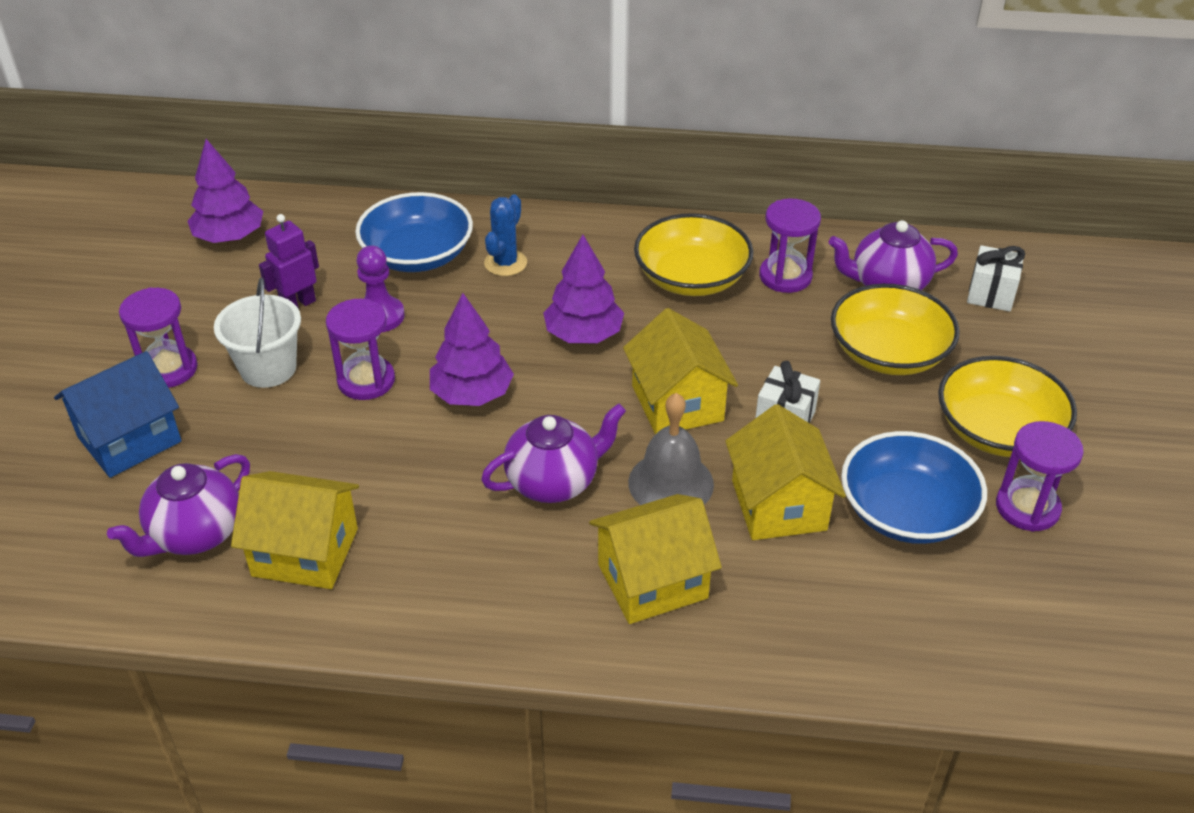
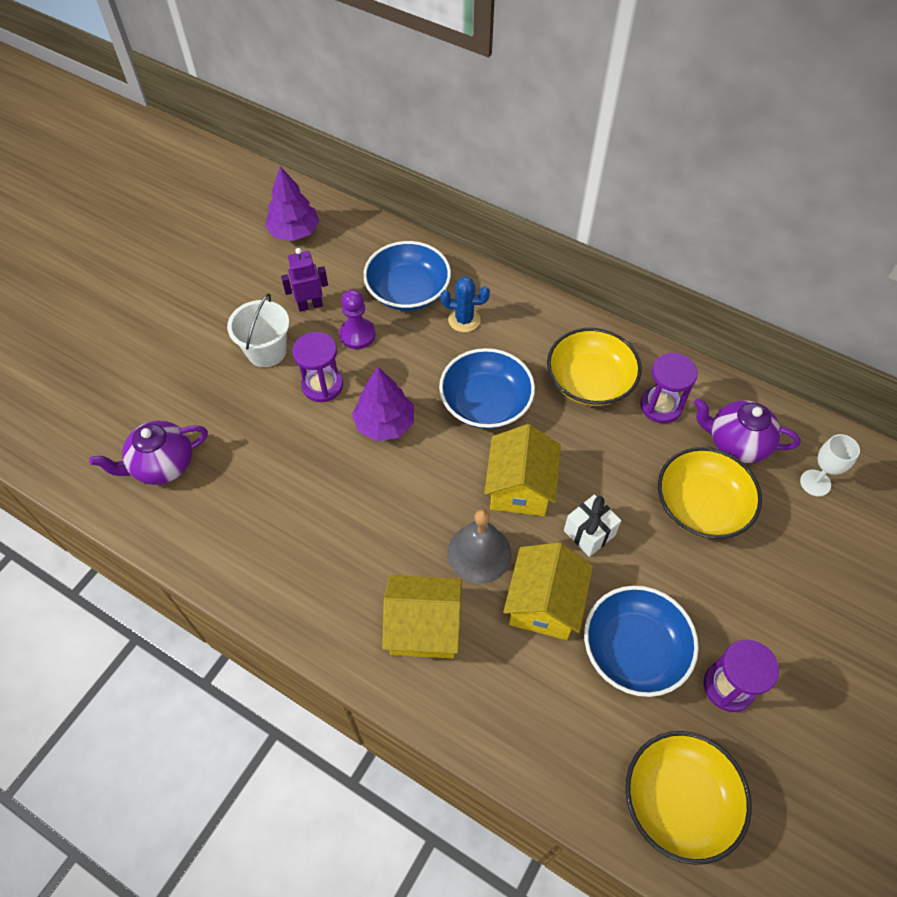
camera: 25 degrees right, 15 degrees up
blue house [54,351,181,478] -> none
purple hourglass [119,287,198,388] -> none
yellow house [231,471,359,589] -> none
purple teapot [481,403,626,503] -> none
blue cactus [484,194,527,276] -> blue cactus turned 45 degrees clockwise [440,276,490,332]
purple tree [543,235,624,343] -> blue bowl [439,348,535,429]
yellow bowl [938,356,1077,457] -> yellow bowl moved to [626,731,752,865]
white gift [967,245,1025,312] -> white goblet [800,434,860,497]

